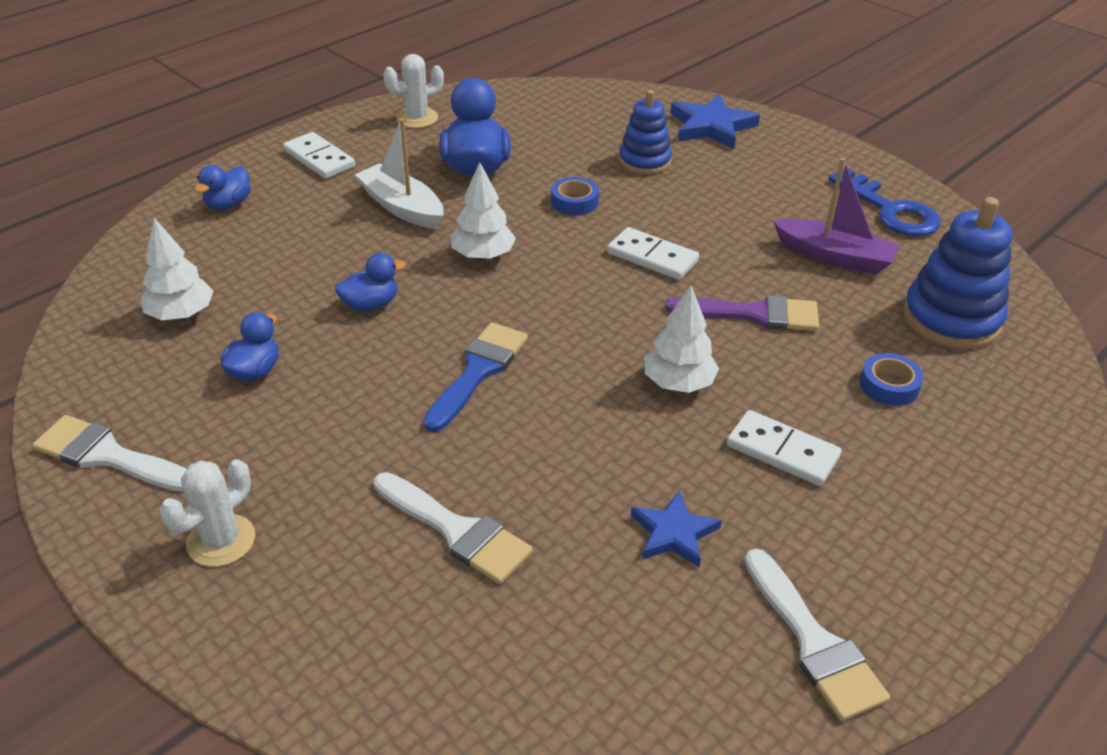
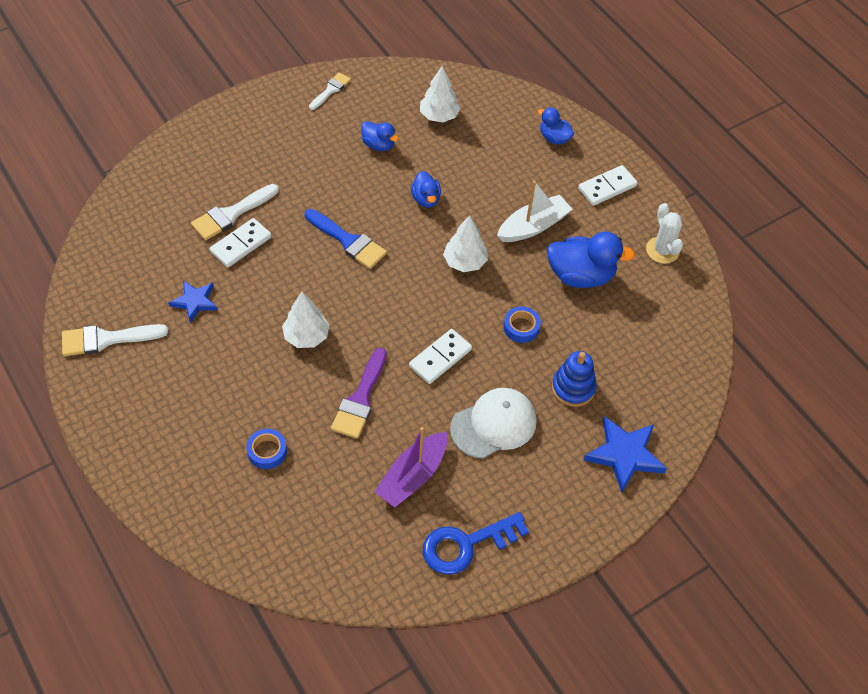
camera: 100 degrees right, 15 degrees up
white brush [32,415,187,492] -> white brush [309,72,351,110], size x0.64
white cactus [160,459,255,567] -> none
white domino [727,410,841,486] -> white domino moved to [210,218,272,268]
blue stacking toy [903,197,1012,349] -> none
none -> white cap [450,388,537,459]

